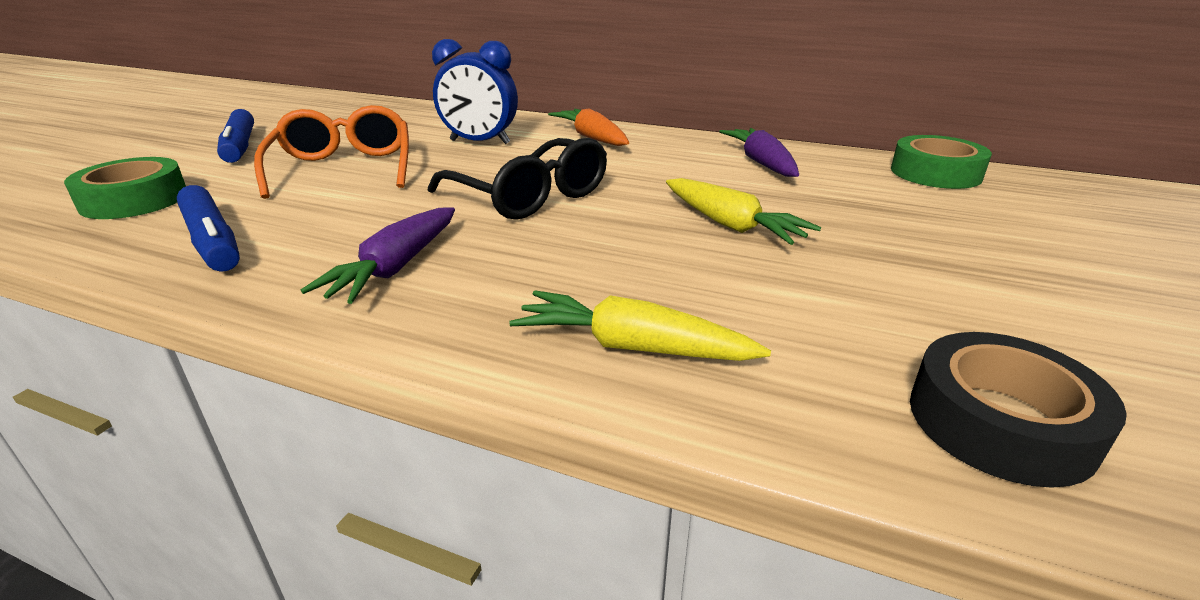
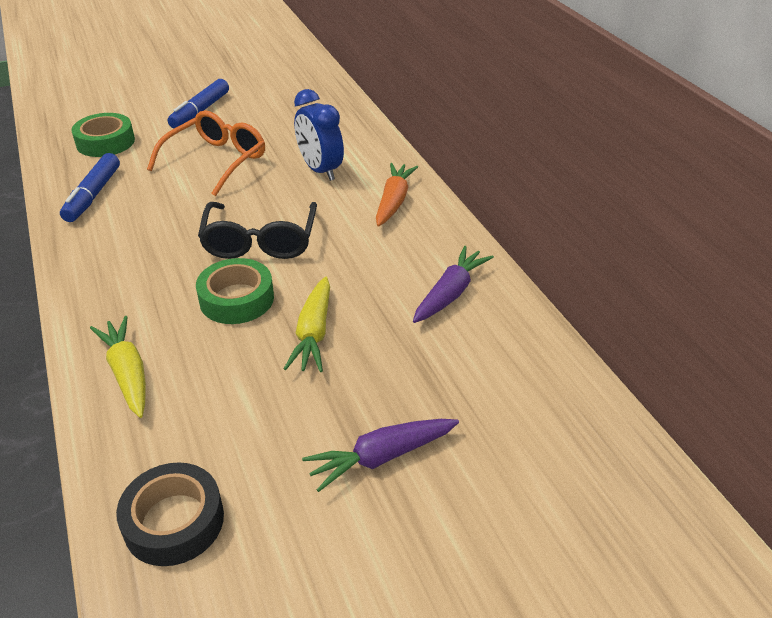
camera: 45 degrees right, 10 degrees up
purple carrot [301,208,455,304] -> purple carrot moved to [302,419,459,492]
green tape [891,135,992,189] -> green tape moved to [196,258,274,324]

